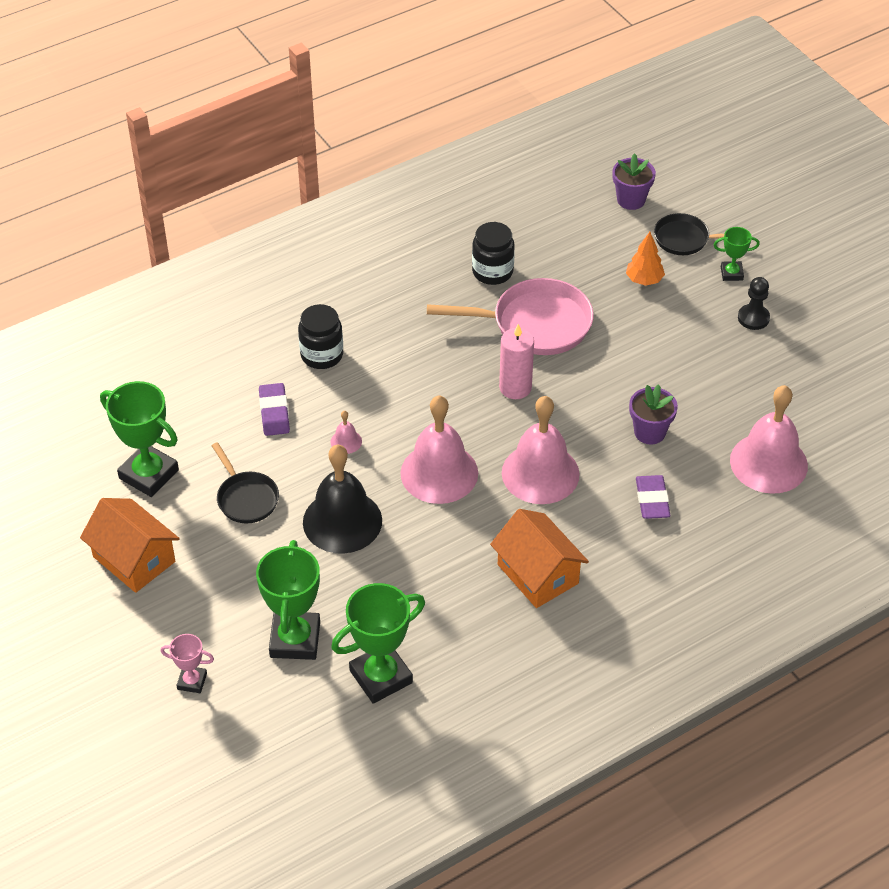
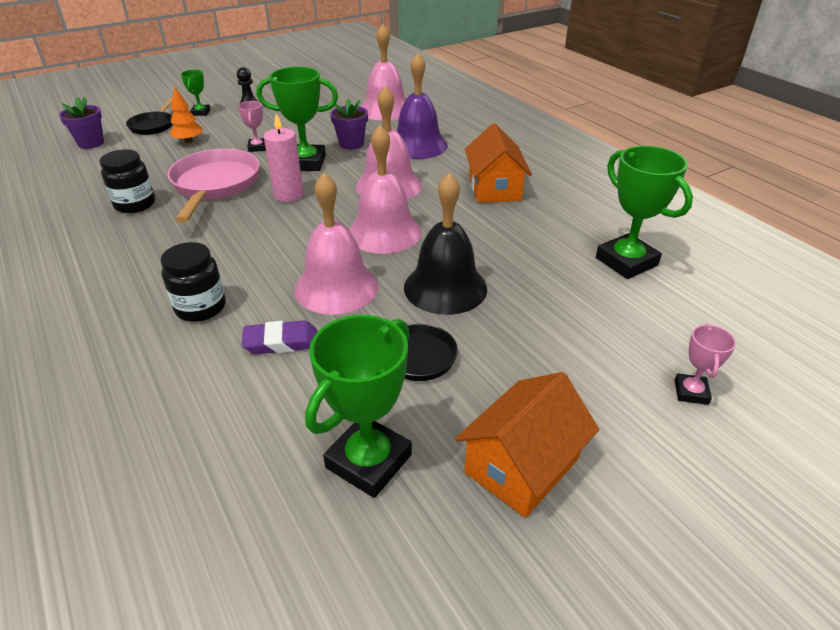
camera: 90 degrees left, 10 degrees down
green trophy [256,540,320,660] -> green trophy moved to [257,67,338,171]
pink bell [331,411,362,454] -> pink bell [294,173,378,315], size x2.43
orange house [490,509,589,608] -> orange house turned 60 degrees counterclockwise [465,123,532,203]
purple eraser [636,475,670,519] -> purple bell [397,53,448,159]
none -> pink trophy [238,101,266,152]

